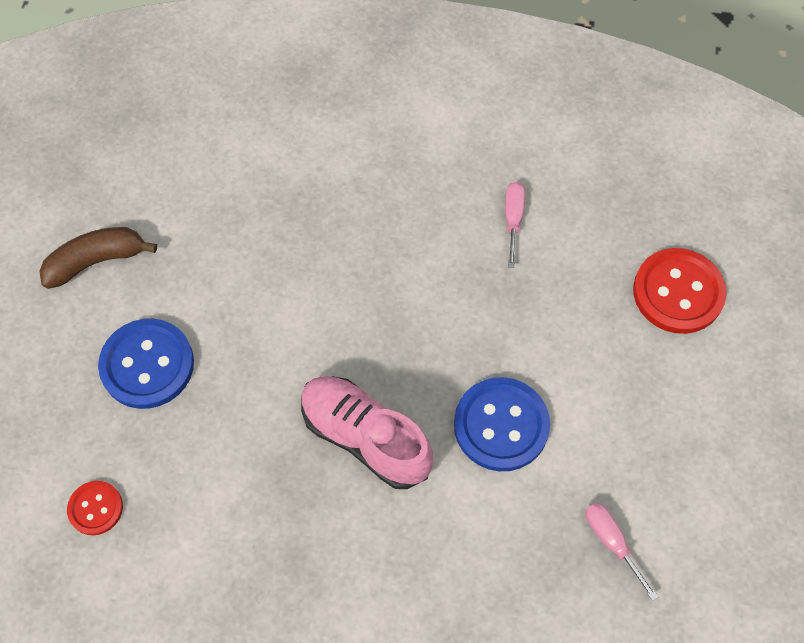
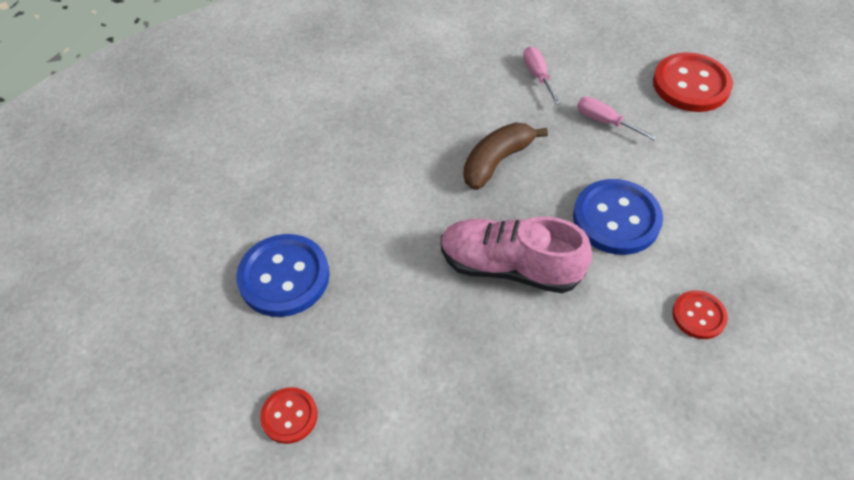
camera: 20 degrees left, 10 degrees down
brown banana [39,227,157,289] -> brown banana moved to [463,123,548,190]
pink screwdriver [586,503,658,601] -> pink screwdriver moved to [577,97,657,141]
none -> red button [672,290,728,339]

